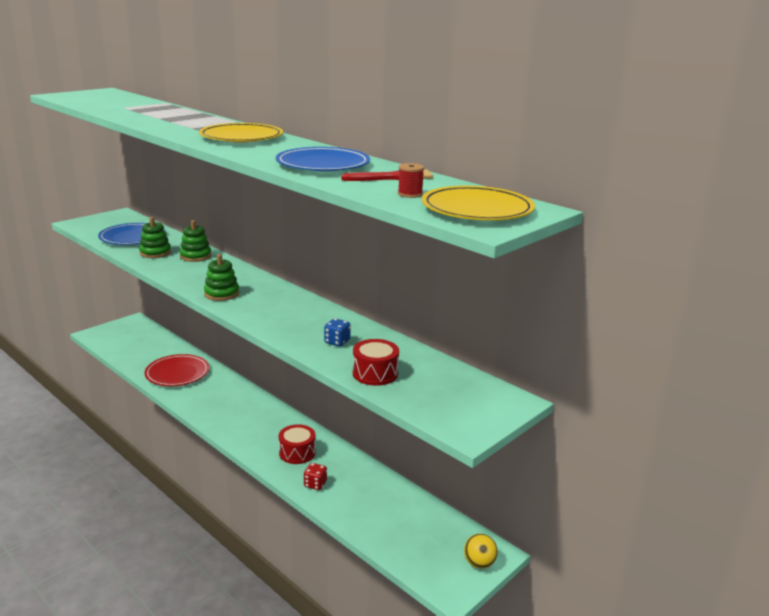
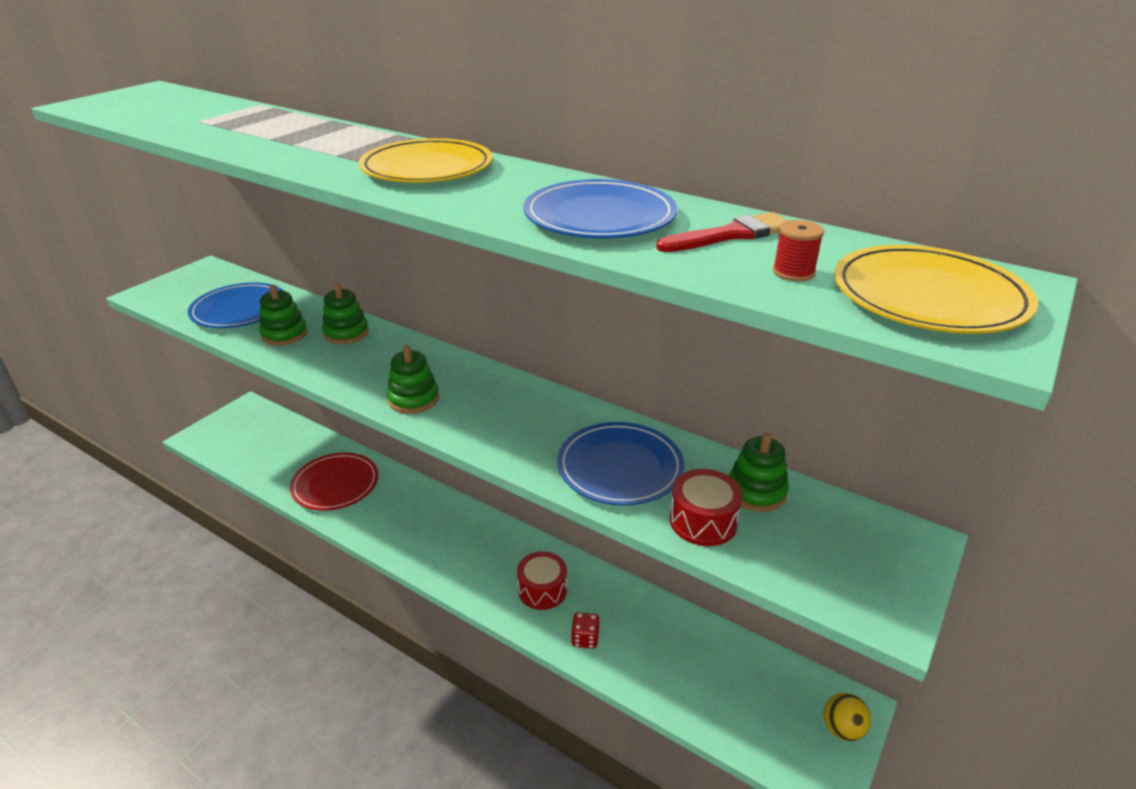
camera: 10 degrees left, 10 degrees up
blue dice [324,318,351,347] -> blue plate [557,422,684,505]
none -> green stacking toy [729,433,789,512]

